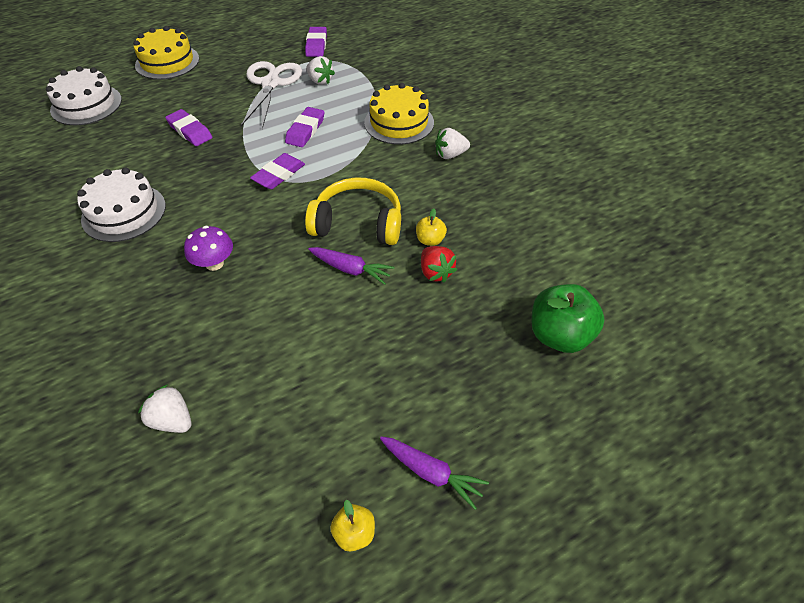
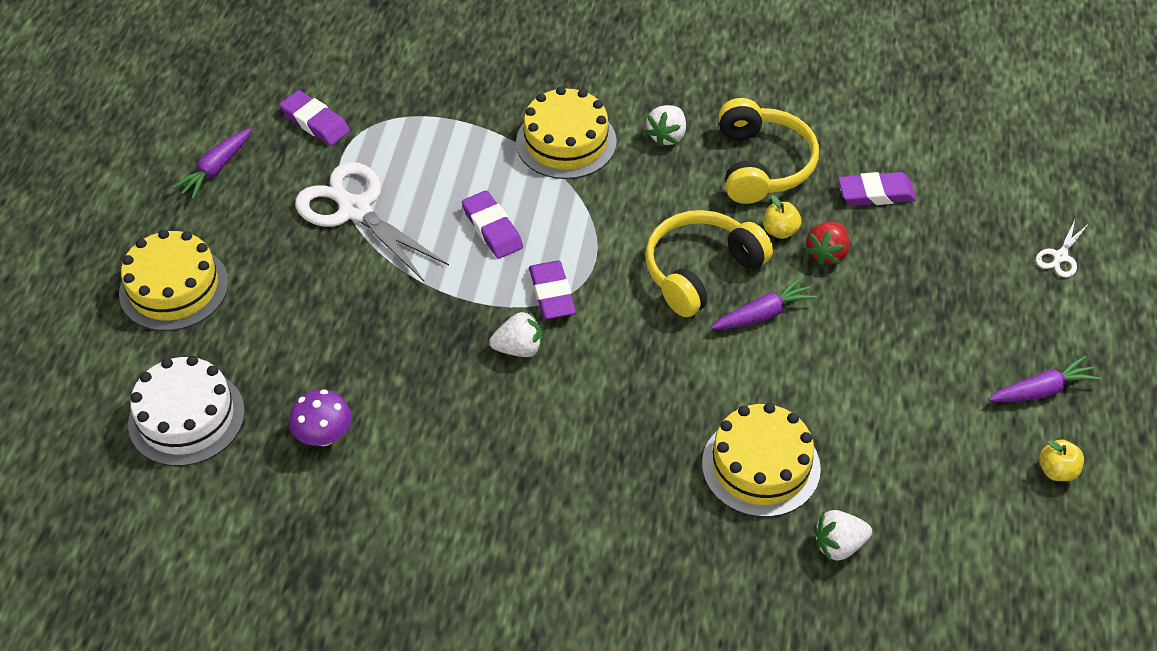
camera: 50 degrees left, 0 degrees up
white cake [77,167,166,242] -> none
purple eraser [165,109,212,146] -> purple eraser moved to [838,172,916,206]
purple mushroom [184,226,233,271] -> purple mushroom moved to [289,389,352,446]
white strawberry [306,56,335,85] -> white strawberry moved to [489,310,542,357]
red strawberry [421,246,457,283] -> red strawberry turned 105 degrees clockwise [805,222,850,266]
green apple [531,284,605,353] -> none
none -> purple carrot [172,128,251,199]
none -> yellow cake [702,403,821,517]
none -> yellow headphones [718,98,819,204]
none -> white scissors [1036,220,1088,278]

